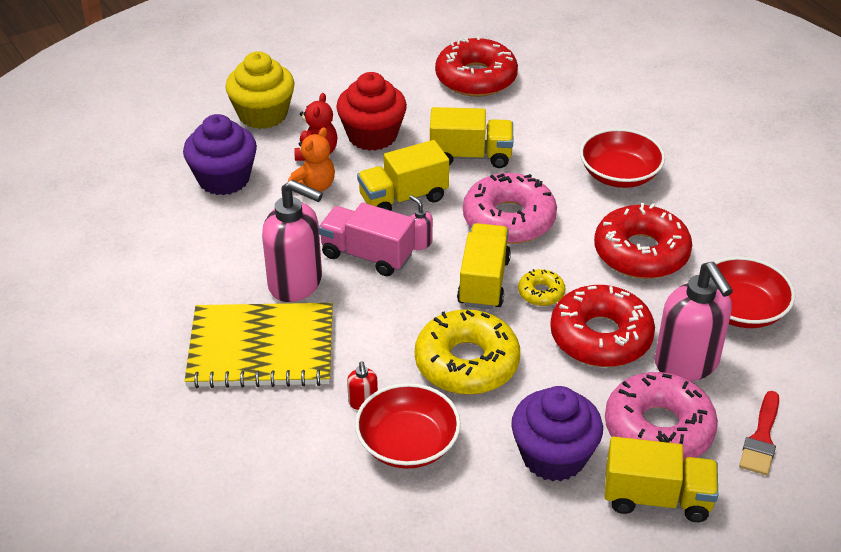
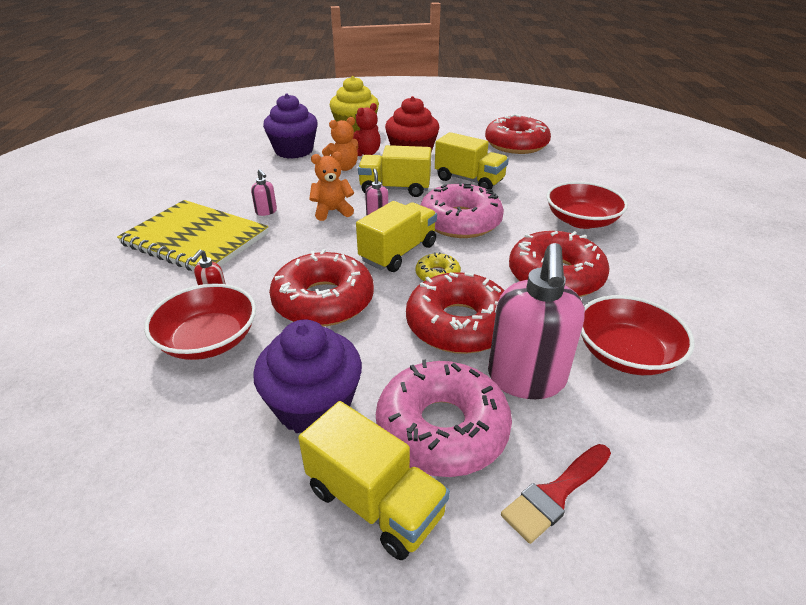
camera: 30 degrees right, 5 degrees down
pink soap dispenser [262,180,323,302] -> pink soap dispenser [251,169,277,216], size x0.43
pink truck [319,203,415,276] -> orange teddy bear [309,152,354,221]
yellow donut [415,309,520,395] -> red donut [269,249,374,327]

